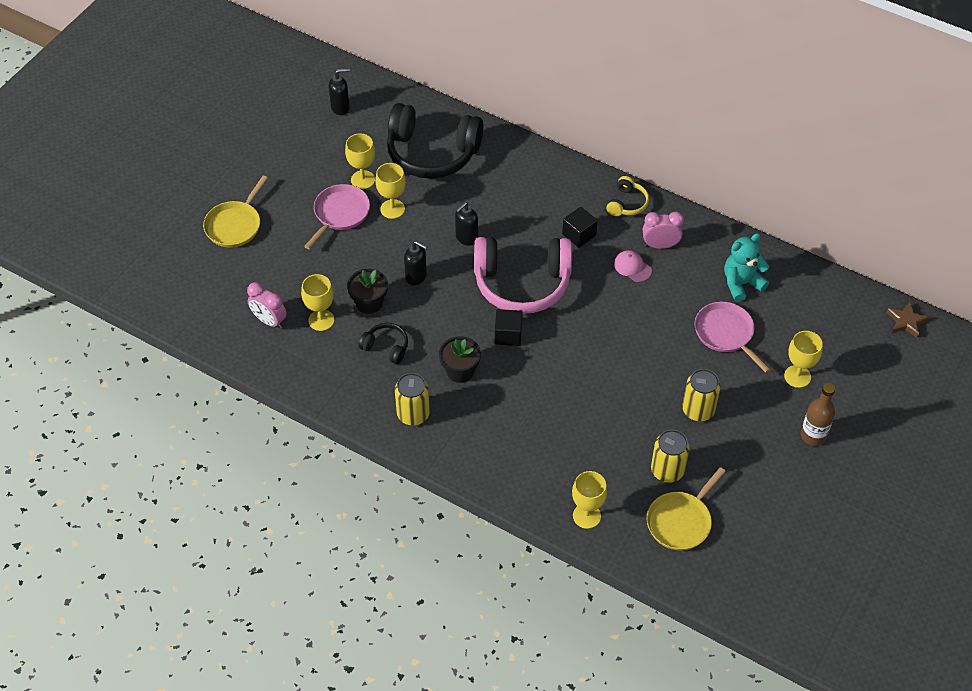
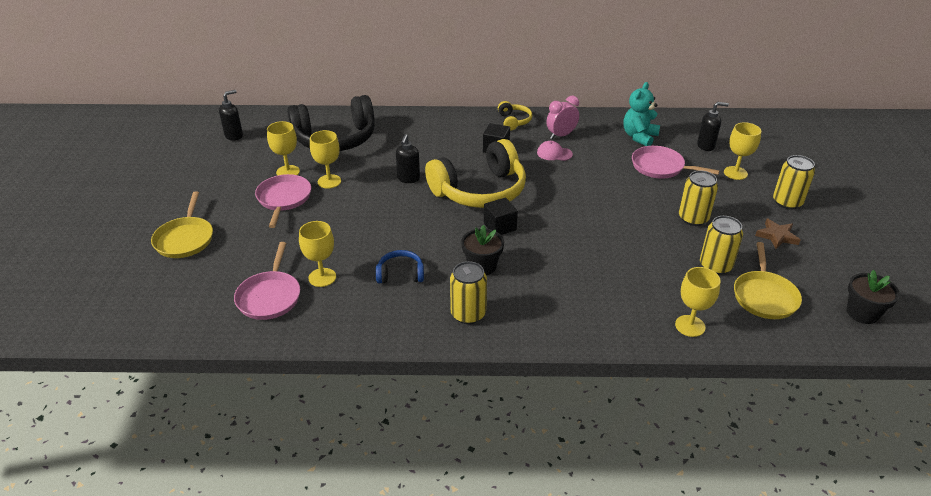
camera: 30 degrees left, 15 degrees down
pink clock [247,282,287,329] -> pink pan [234,242,300,320]
black flower pot [347,269,388,314] -> black flower pot moved to [847,270,900,324]
black headphones [358,323,408,364] -> blue headphones [376,250,424,283]
black soap dispenser [404,241,428,285] -> black soap dispenser moved to [697,102,729,151]
pink headphones [474,237,572,314] -> yellow headphones [425,139,526,208]
brown bottle [801,383,835,446] -> yellow can [773,155,815,210]
brown star [886,302,930,338] -> brown star moved to [755,218,800,249]

